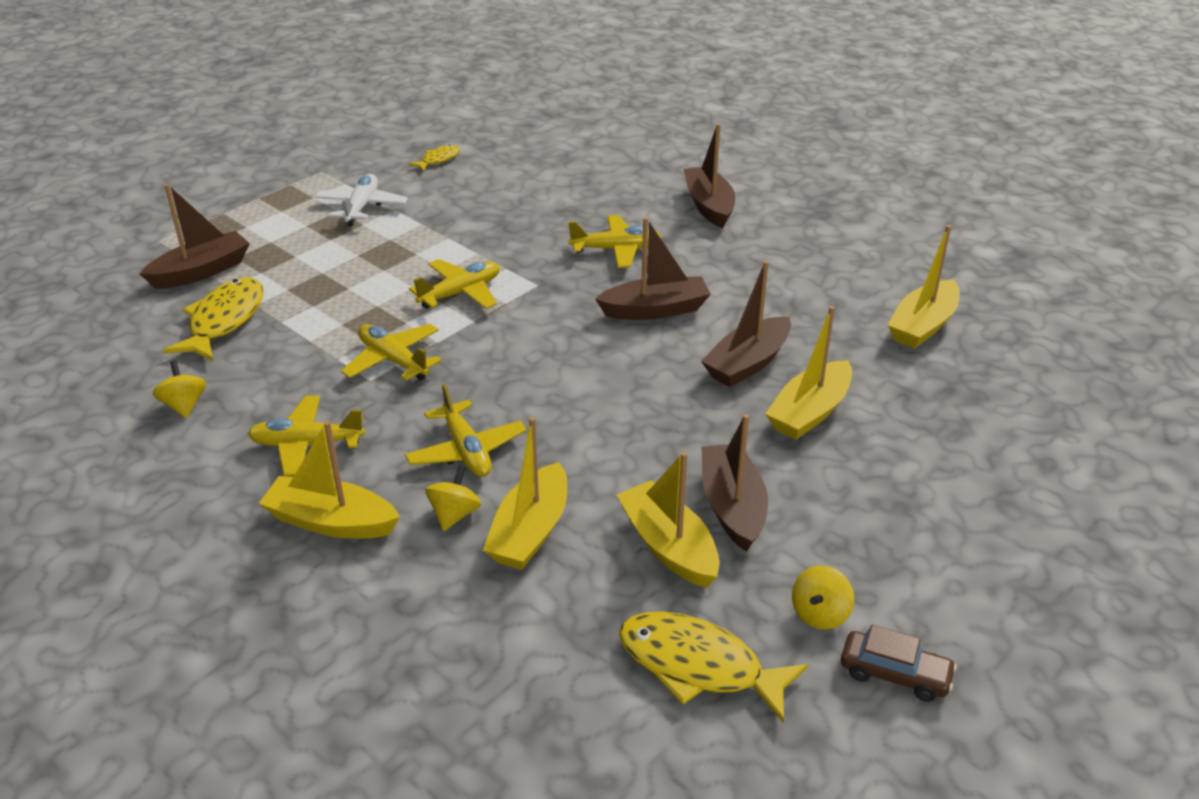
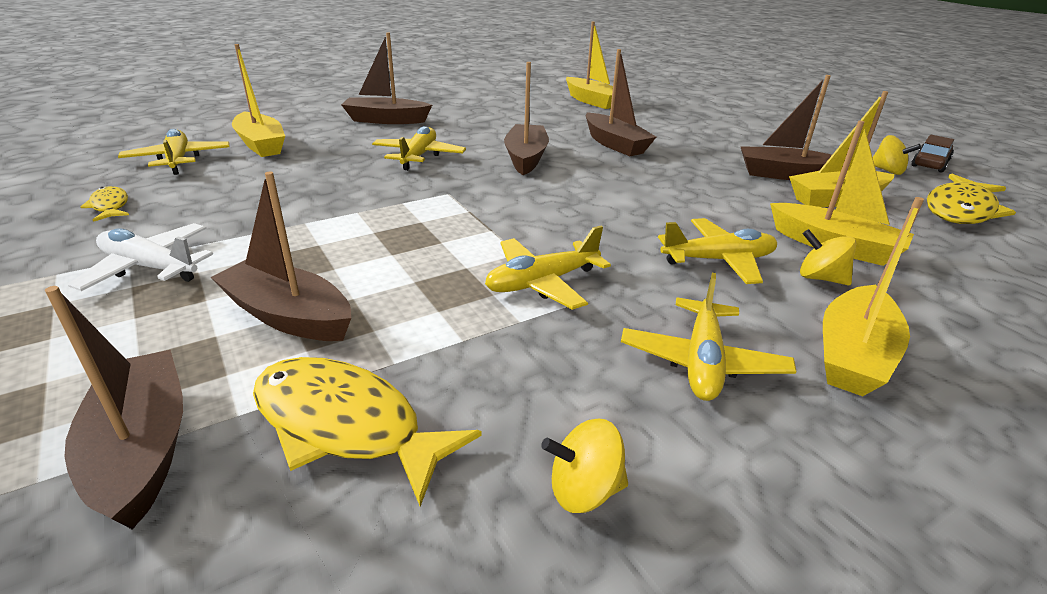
camera: 75 degrees left, 5 degrees down
yellow plane [409,259,499,309] -> yellow plane moved to [118,129,230,175]
yellow boat [765,306,852,440] -> yellow boat moved to [232,44,285,157]
none -> brown boat [210,172,351,341]

